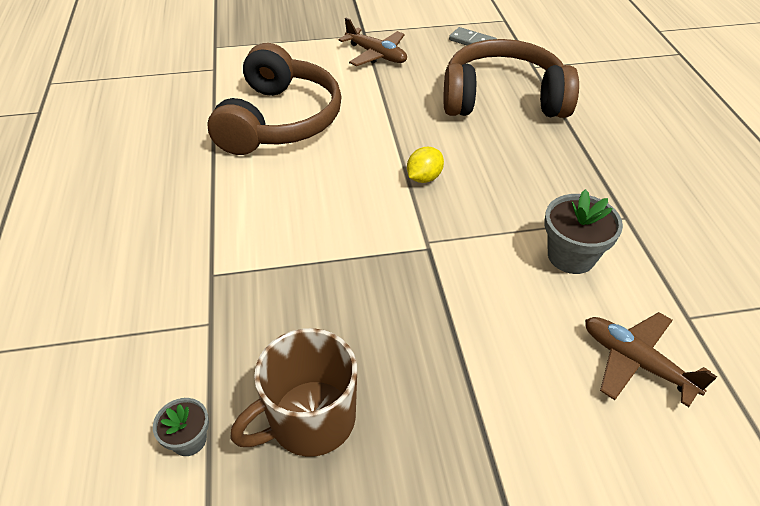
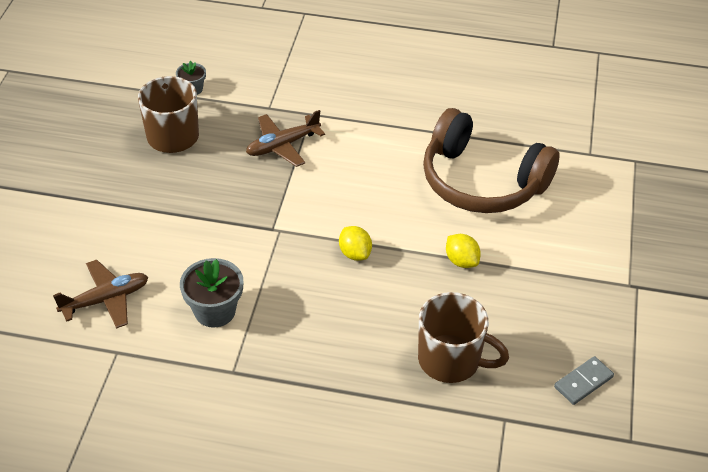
camera: 110 degrees right, 0 degrees up
brown plane [338,18,407,66] -> brown plane moved to [246,110,325,167]
brown headphones [444,39,579,118] -> brown mug [418,292,509,383]
none -> yellow lemon [446,234,481,268]

